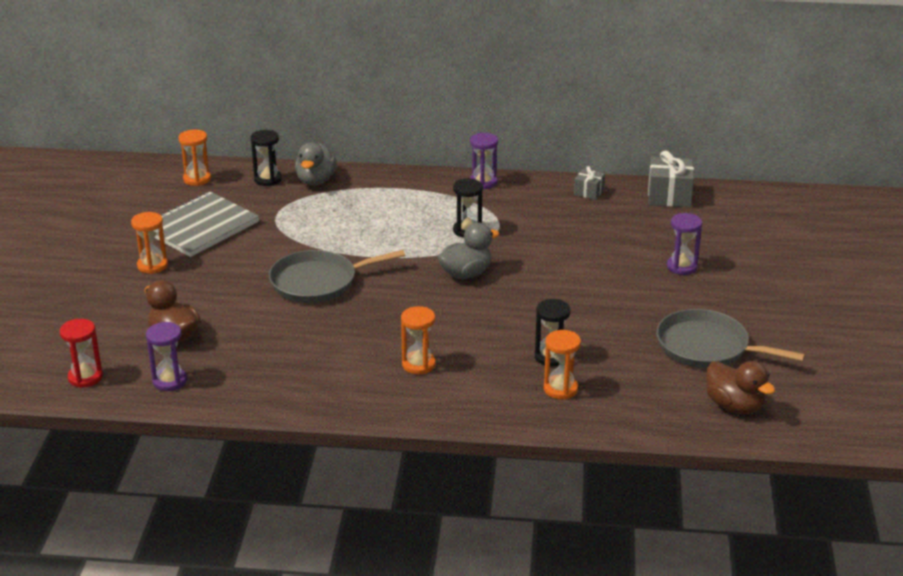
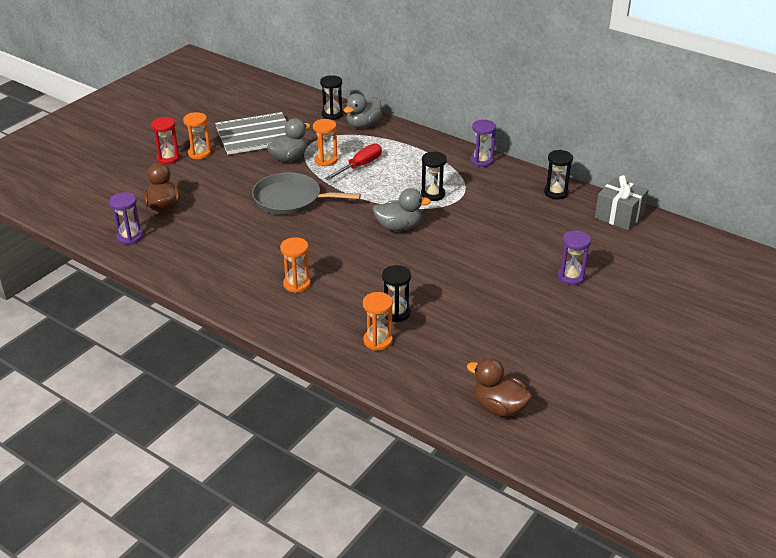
camera: 30 degrees right, 5 degrees up
red hourglass [60,319,103,388] -> red hourglass moved to [151,117,180,164]
orange hourglass [179,130,211,186] -> orange hourglass moved to [313,119,338,166]
grey gift [574,166,605,200] -> black hourglass [544,150,573,199]
grey pan [656,309,805,368] -> none
brown duck [706,361,775,414] -> brown duck turned 135 degrees clockwise [467,358,532,417]
none -> grey duck [267,118,311,162]
none -> red screwdriver [325,144,382,180]

